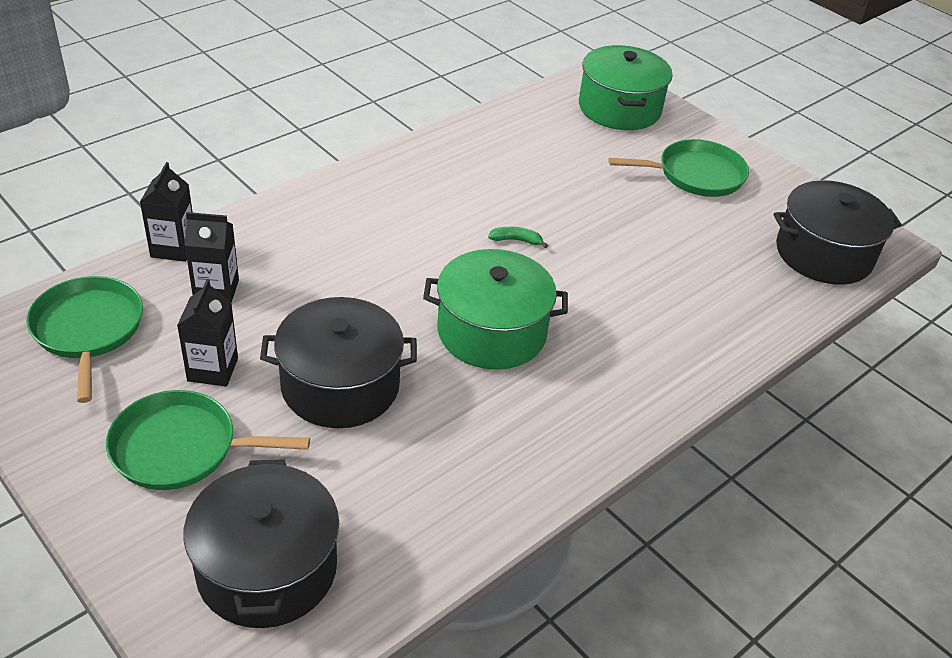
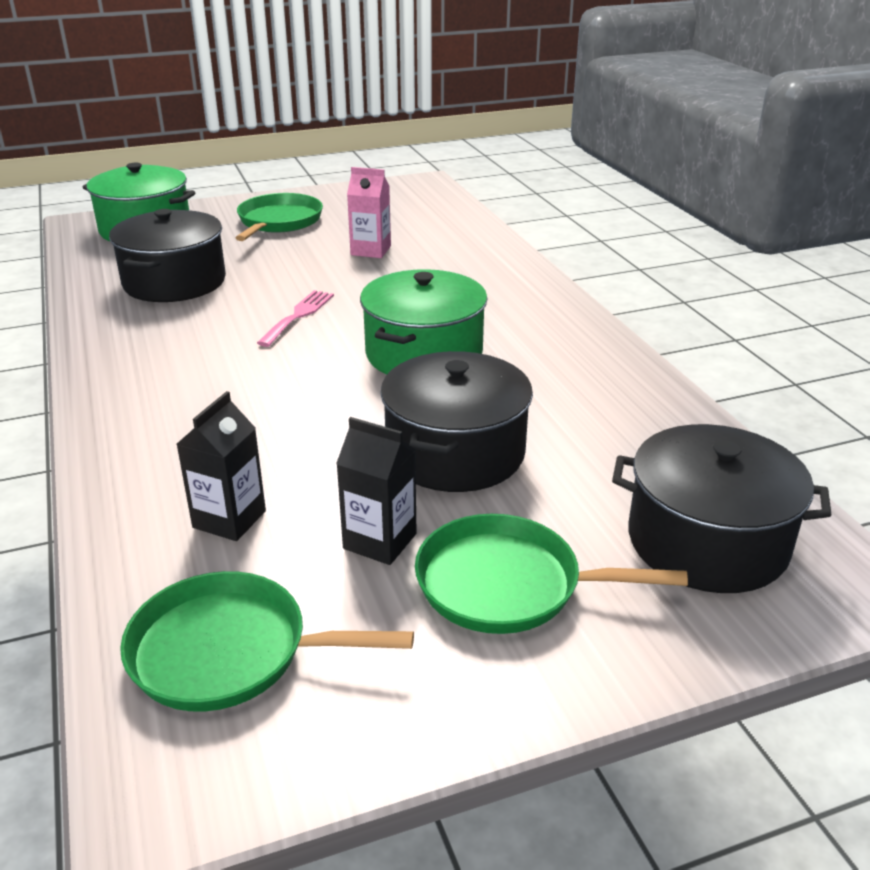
camera: 65 degrees left, 10 degrees down
green pan [106,390,310,490] -> green pan turned 75 degrees clockwise [415,514,688,634]
black carton [140,162,193,262] -> none
green banana [488,227,548,248] -> pink fork [257,290,334,347]
black pot [774,180,902,285] -> black pot moved to [109,209,226,302]
none -> pink carton [347,167,391,258]

